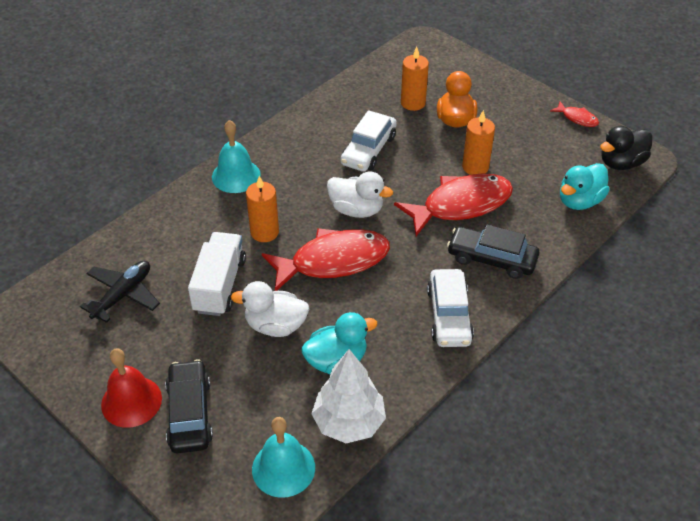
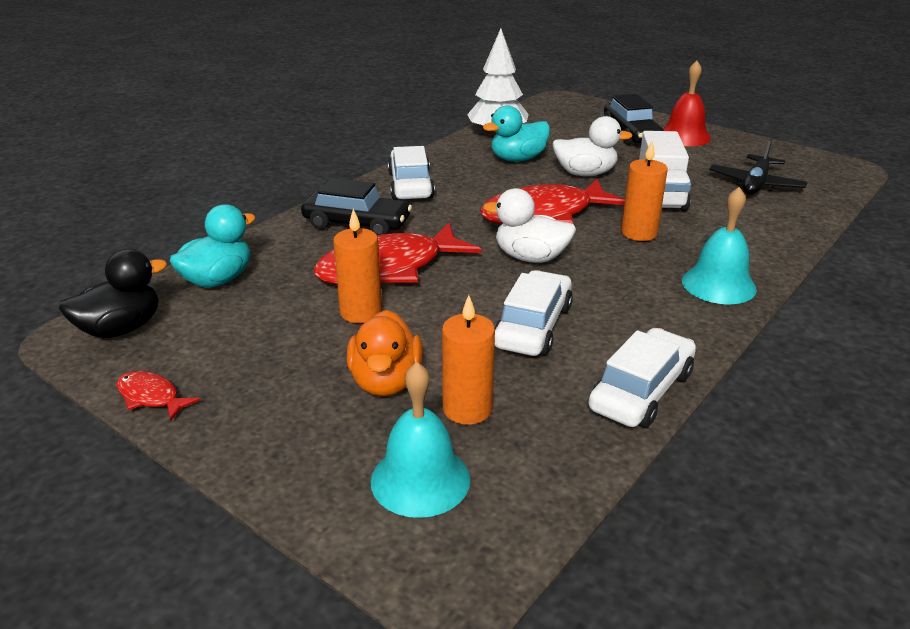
camera: 175 degrees right, 15 degrees down
turquoise bell [252,417,315,498] -> turquoise bell moved to [371,362,470,518]
none -> white car [589,328,696,427]

